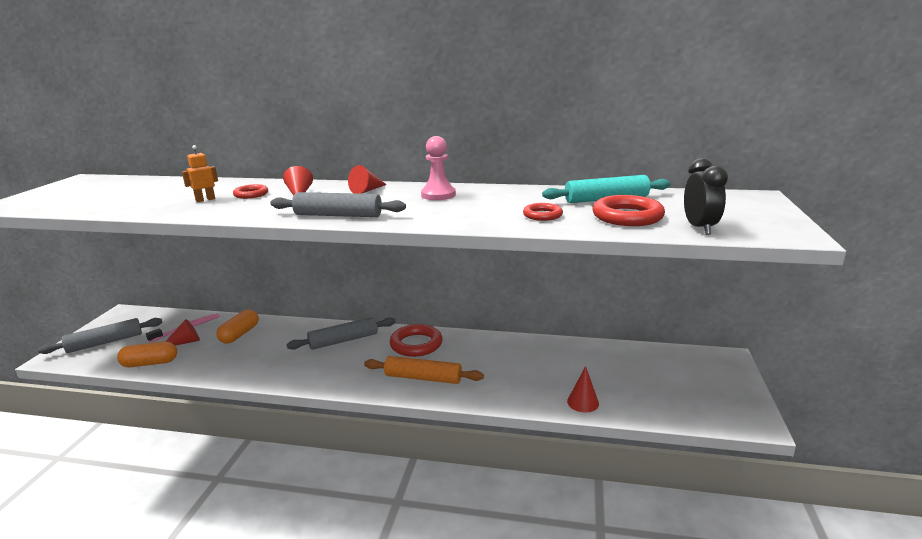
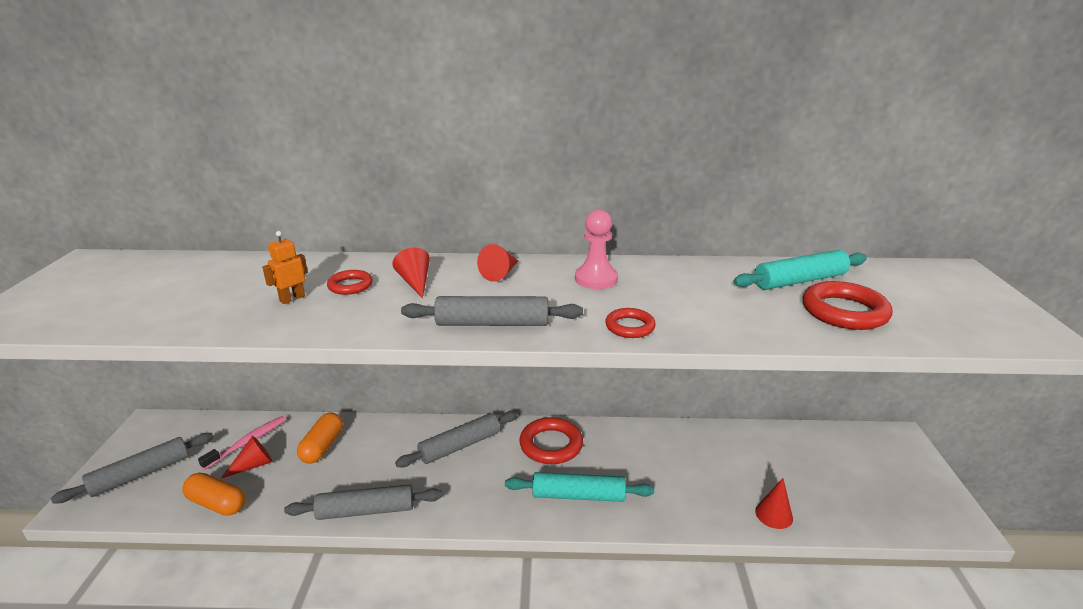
camera: 10 degrees left, 5 degrees up
orange capsule [117,342,177,367] -> orange capsule turned 45 degrees clockwise [182,473,245,516]
orange rolling pin [364,356,484,384] -> turquoise rolling pin [505,472,654,502]
red ring [523,203,563,221] -> red ring moved to [605,308,656,338]
black clock [684,158,728,235] -> none
none -> grey rolling pin [284,485,442,520]

